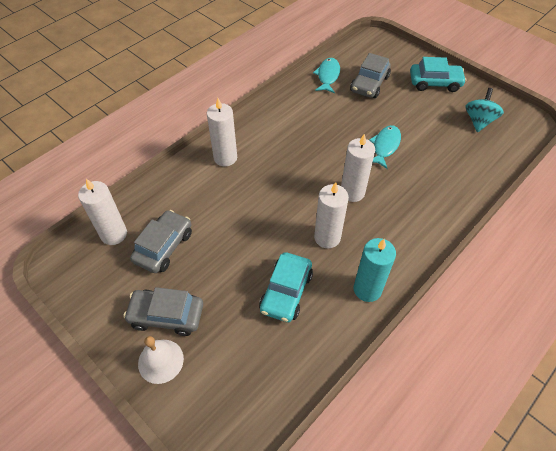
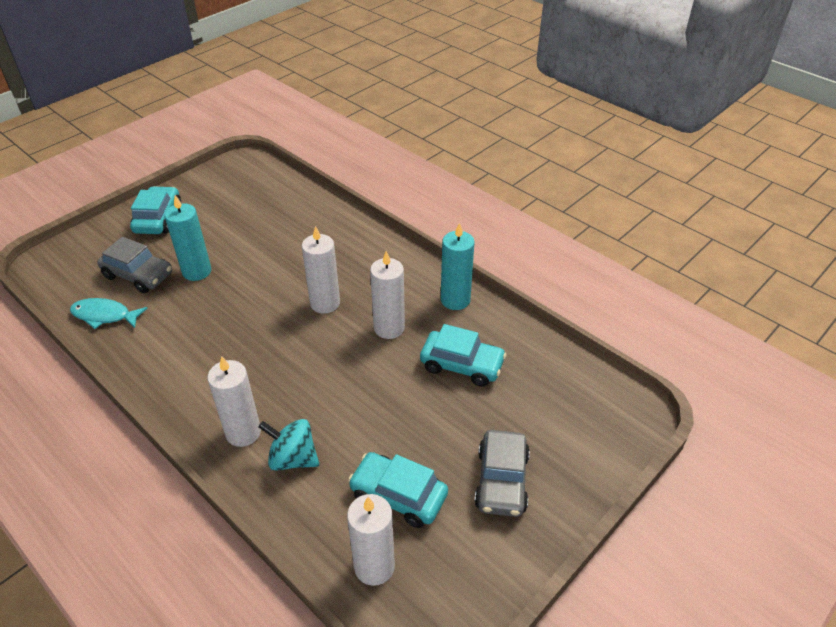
camera: 90 degrees left, 10 degrees down
grey car [130,210,192,273] -> turquoise car [348,452,448,528]
white bell [138,336,184,384] -> none
turquoise fish [369,125,401,169] -> none
turquoise spinning top [466,88,504,132] -> turquoise spinning top moved to [259,419,319,471]
none -> turquoise candle [164,195,211,281]

